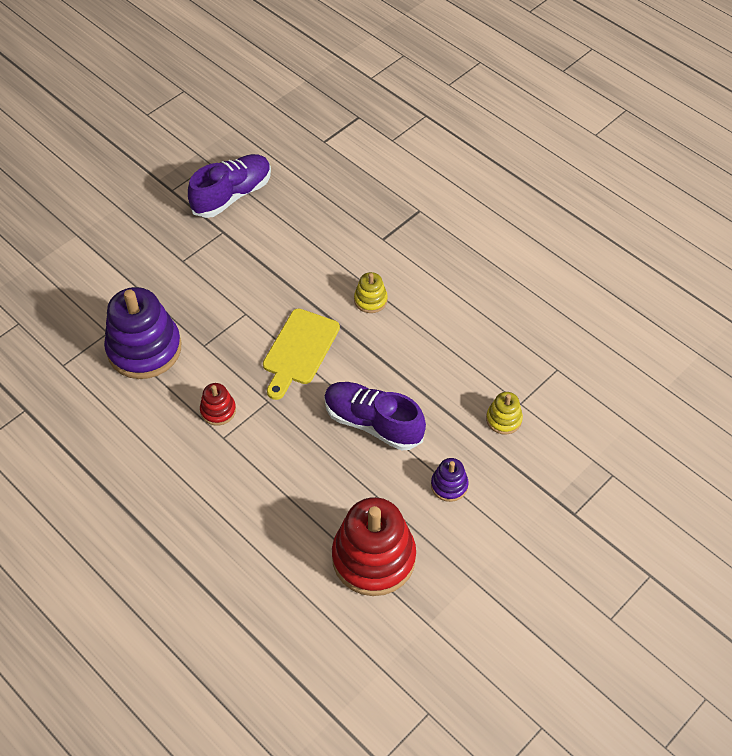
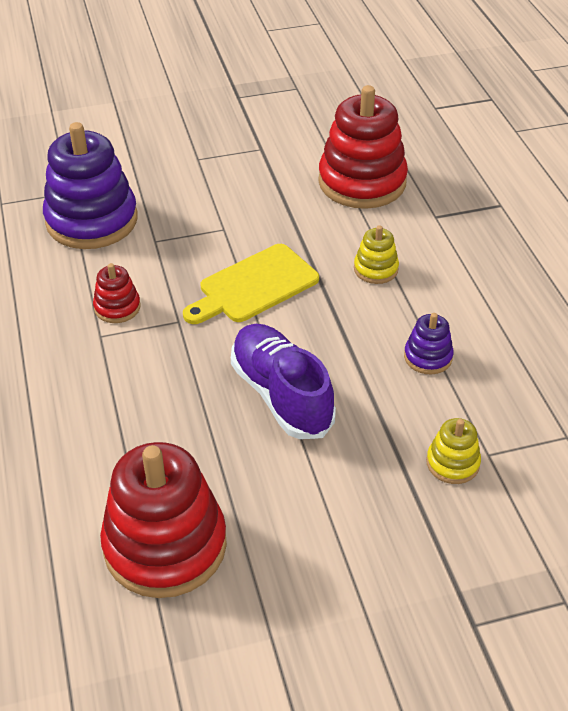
camera: 30 degrees right, 10 degrees down
purple shoe [188,154,271,218] -> none
purple stacking toy [431,458,469,502] -> purple stacking toy moved to [404,313,454,375]
none -> red stacking toy [318,85,408,209]

